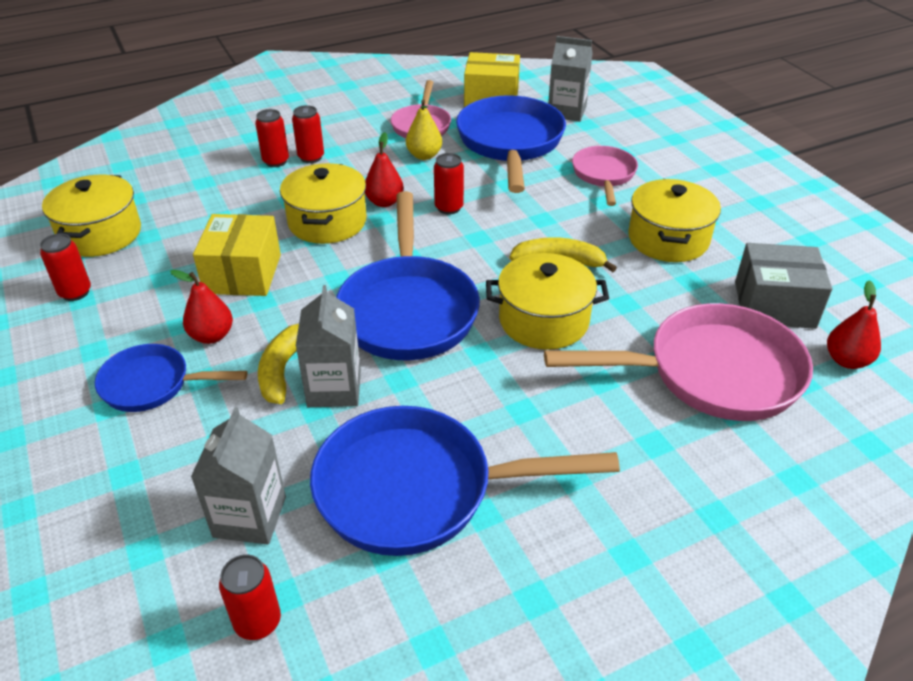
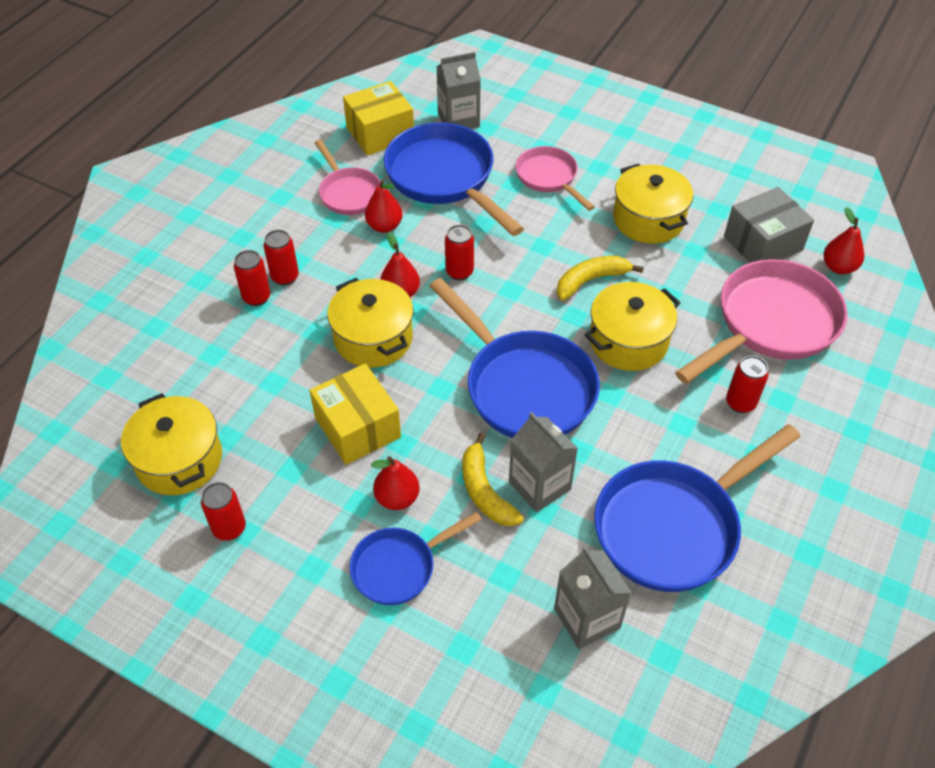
camera: 35 degrees left, 10 degrees up
red can [219,554,281,640] -> red can moved to [726,356,769,413]
yellow pear [406,99,442,160] -> red pear [365,179,403,233]

